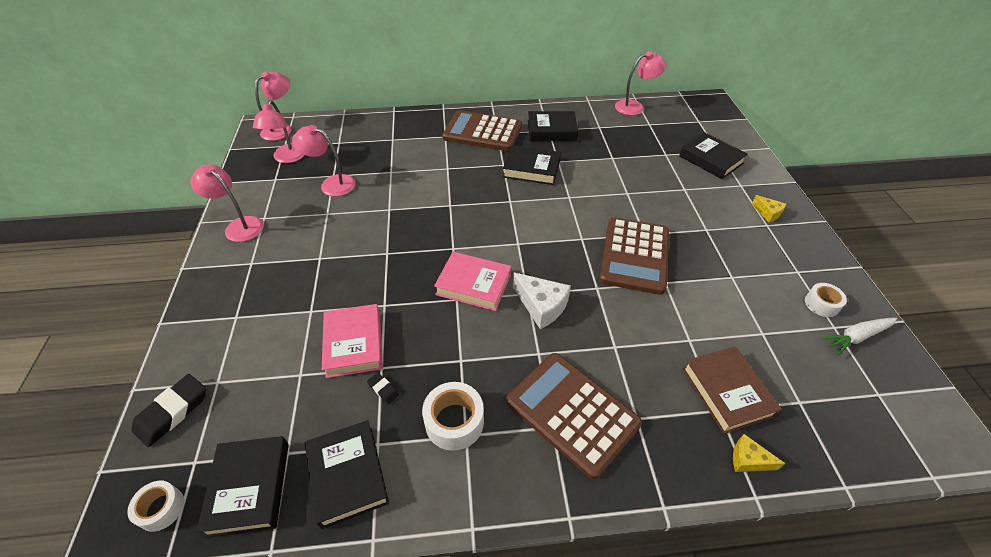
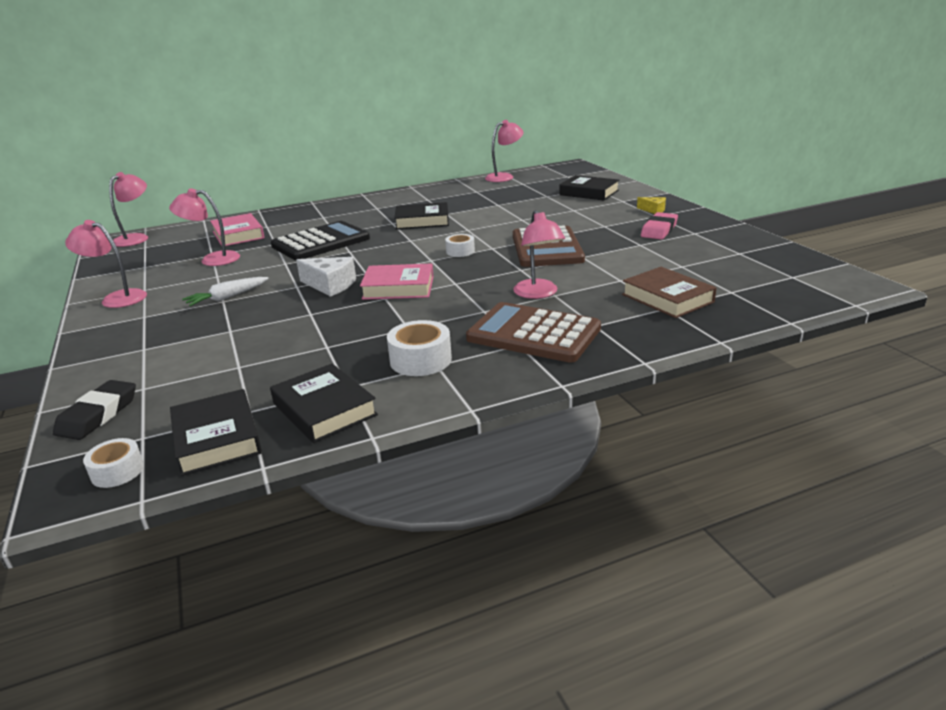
camera: 15 degrees left, 20 degrees down
pink lamp [253,100,305,163] -> pink lamp moved to [513,210,565,299]
pink book [322,304,383,378] -> pink book moved to [210,213,264,246]
black eraser [367,373,399,404] -> none
brown calculator [442,110,522,151] -> none
white cheese [513,272,571,329] -> white cheese moved to [296,257,356,297]
black book [528,111,579,141] -> none
yellow cheese [733,434,785,472] -> none
white tape [805,283,847,317] -> white tape moved to [445,234,475,257]
white carrot [821,318,897,355] -> white carrot moved to [182,277,269,306]
none -> black calculator [271,221,370,260]
none -> pink eraser [641,212,678,240]

